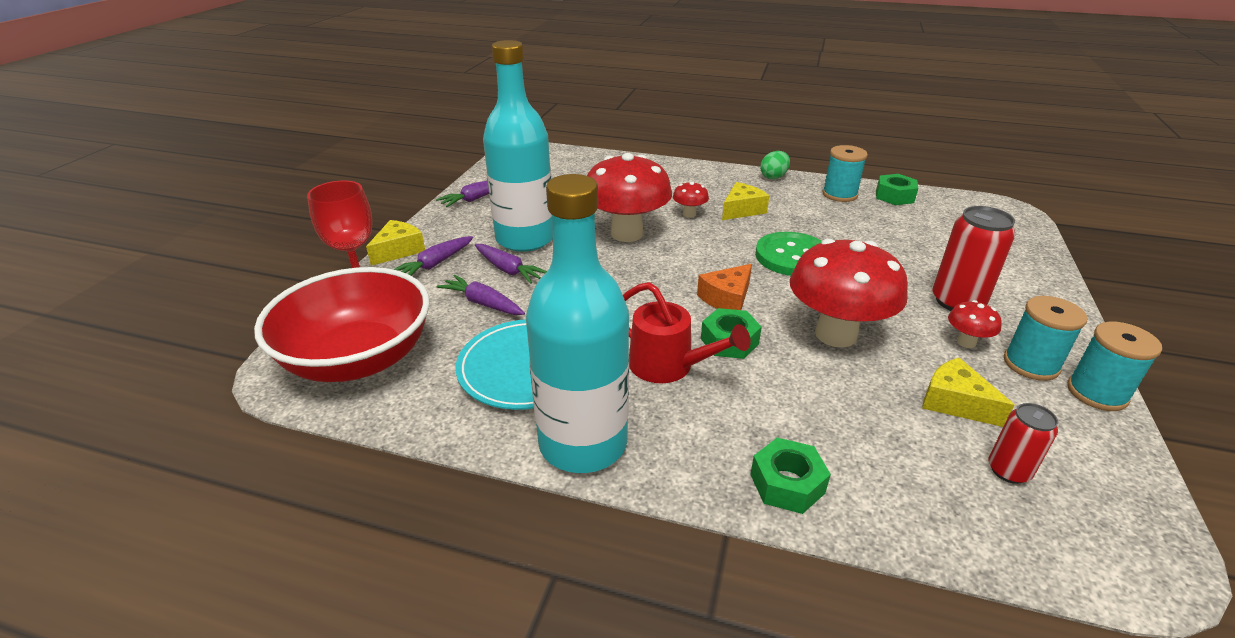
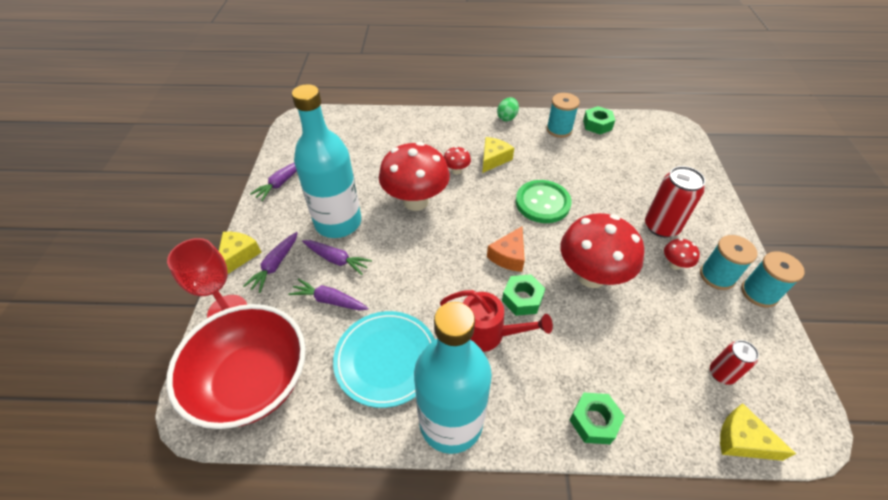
camera: 15 degrees left, 15 degrees up
yellow cheese [922,358,1015,427] -> yellow cheese moved to [720,403,796,461]

